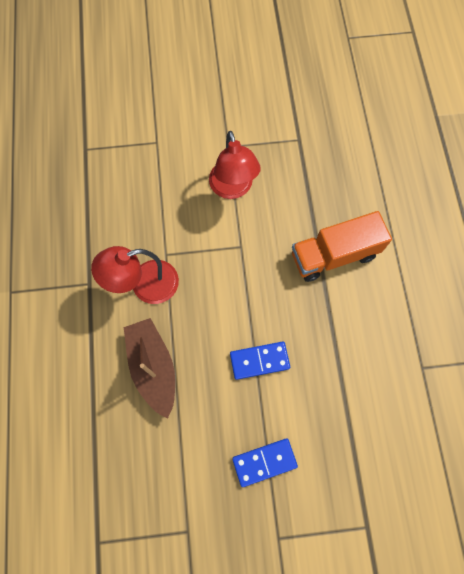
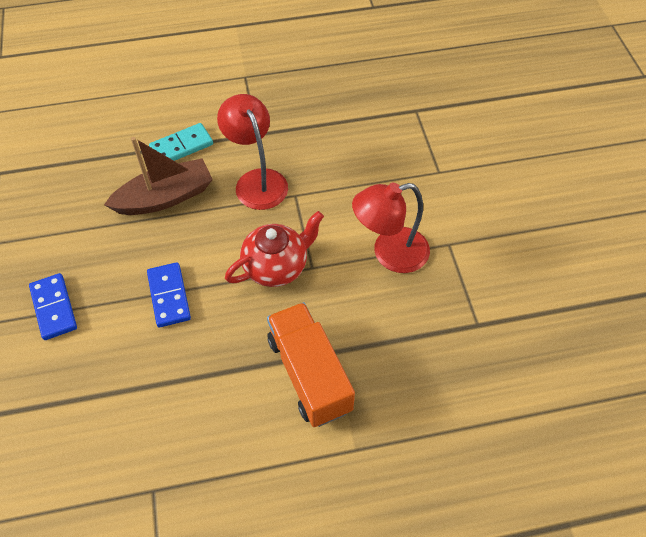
camera: 85 degrees right, 15 degrees down
none -> turquoise domino [149,123,213,161]
none -> red teapot [225,211,324,287]

